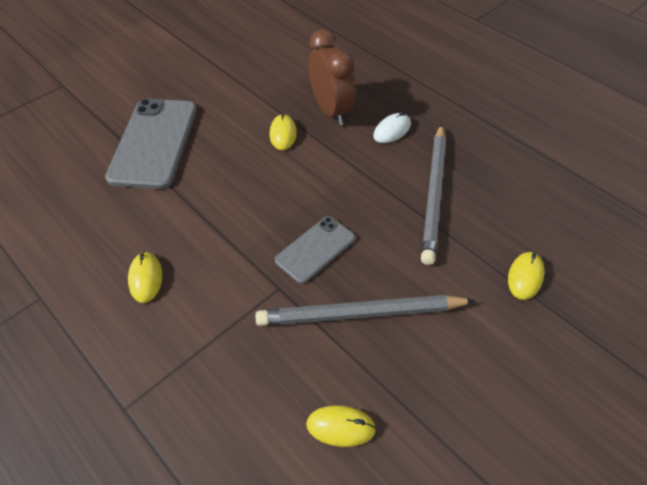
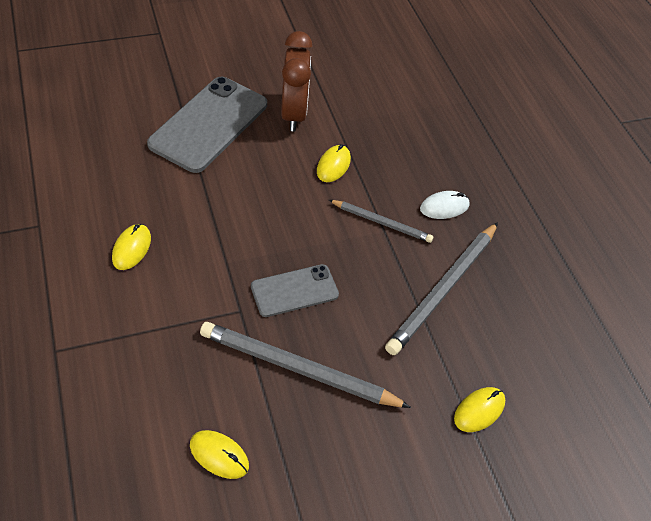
camera: 20 degrees right, 0 degrees up
brown clock [308,30,355,125] -> brown clock moved to [281,31,313,131]
none -> grey pencil [329,200,433,243]

